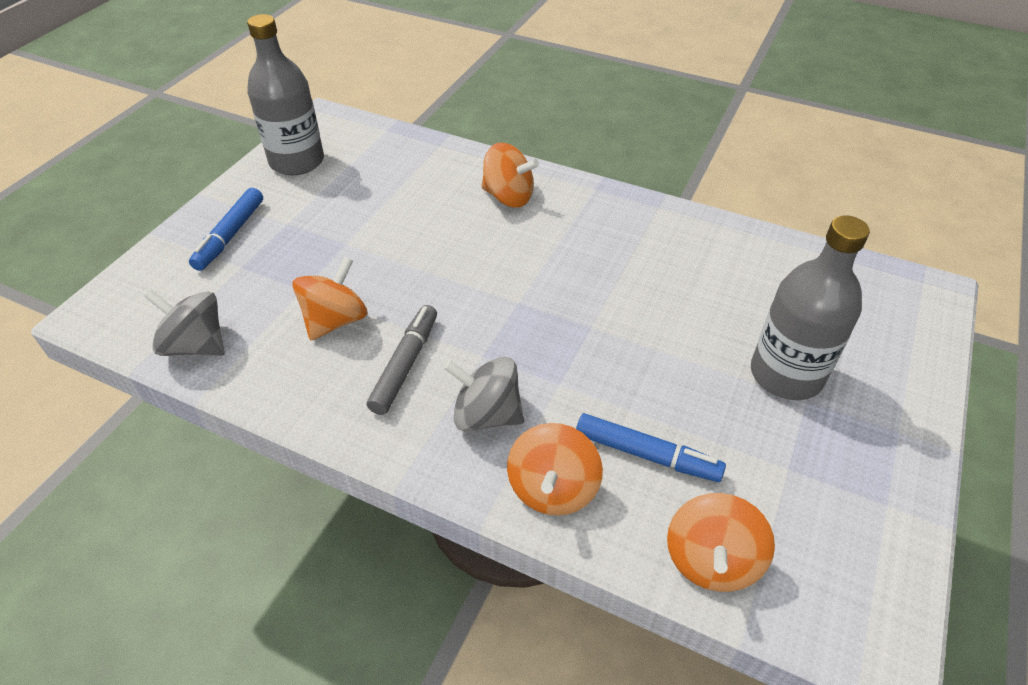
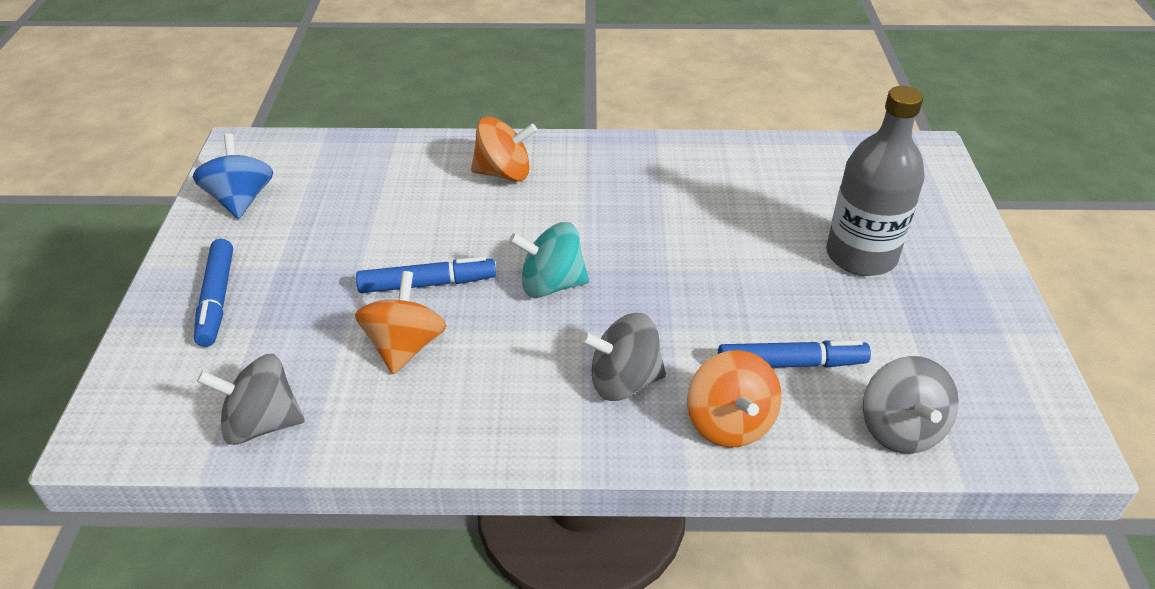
camera: 25 degrees left, 5 degrees down
grey bottle [247,14,324,175] -> blue spinning top [193,134,273,219]
grey marker [367,305,437,415] -> none
orange spinning top [667,493,775,592] -> grey spinning top [863,356,959,454]
none -> blue marker [356,256,496,293]
none -> turquoise spinning top [509,222,589,298]

